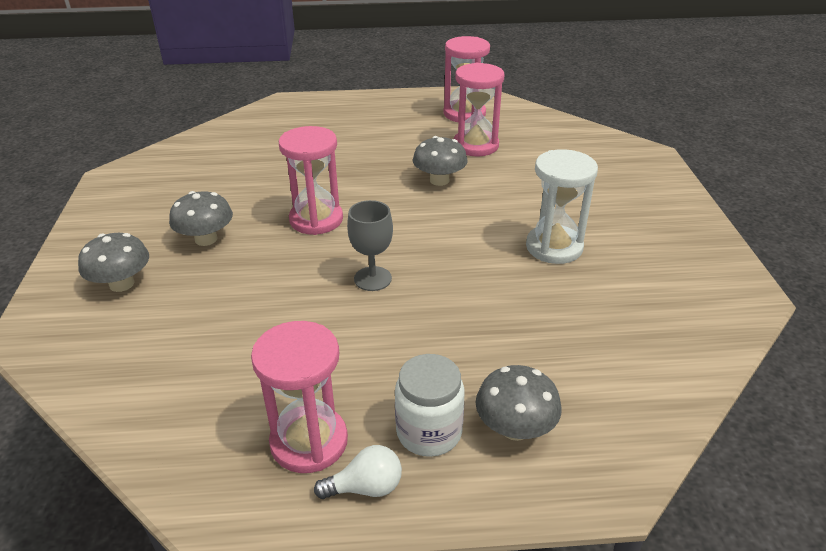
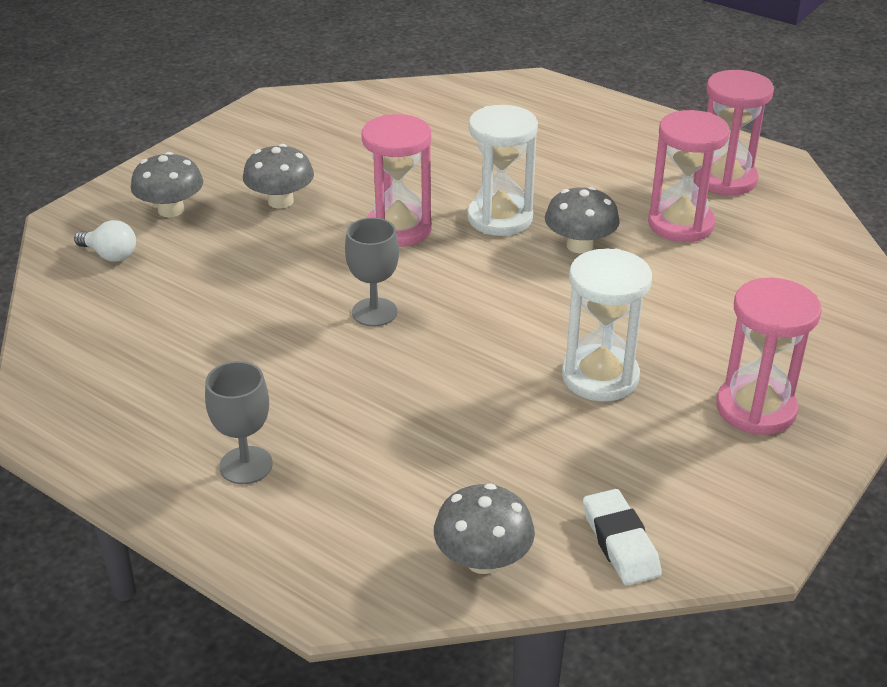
camera: 40 degrees right, 0 degrees up
pink hourglass [251,321,348,473] -> pink hourglass moved to [716,278,822,435]
white light bulb [314,445,402,499] -> white light bulb moved to [74,220,136,262]
white jar [395,354,465,457] -> grey goblet [205,361,273,484]
grey mushroom [476,365,562,441] -> grey mushroom moved to [434,484,535,574]
none -> white hourglass [467,105,538,236]
none -> white eraser [583,489,662,585]

